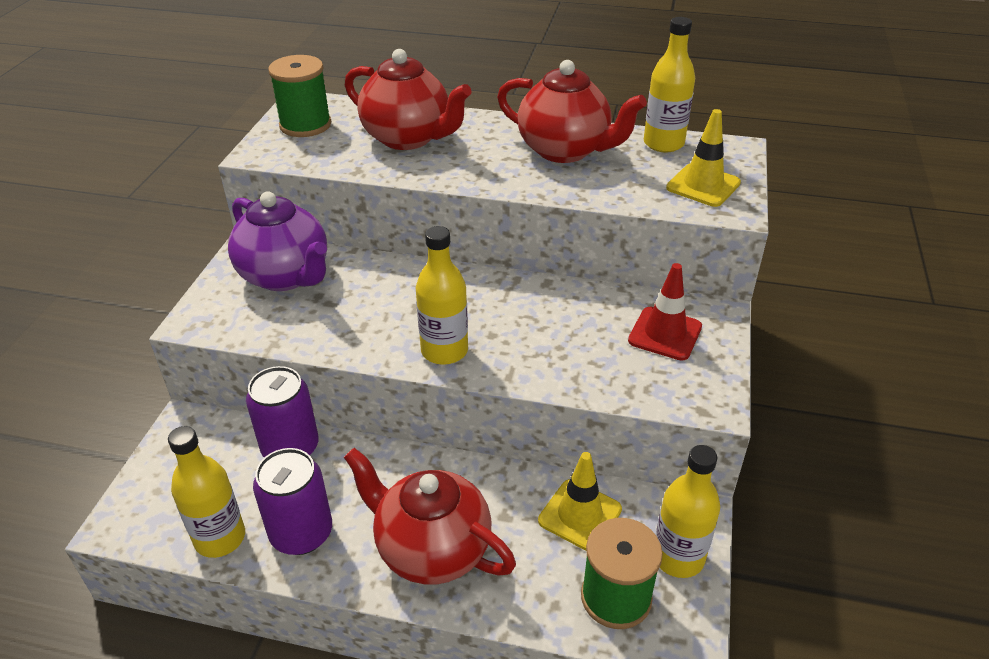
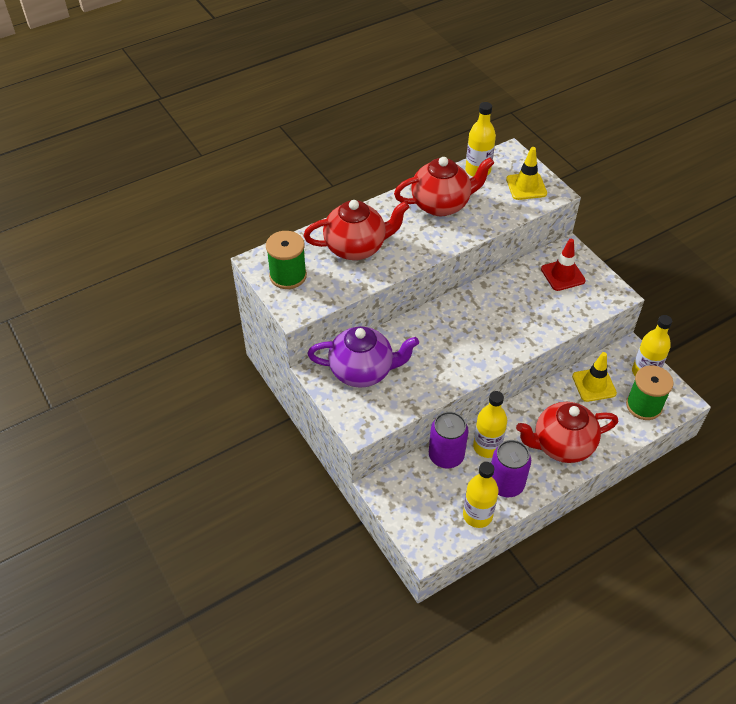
camera: 45 degrees left, 10 degrees up
yellow bottle [416,226,468,365] -> yellow bottle moved to [473,391,507,458]

